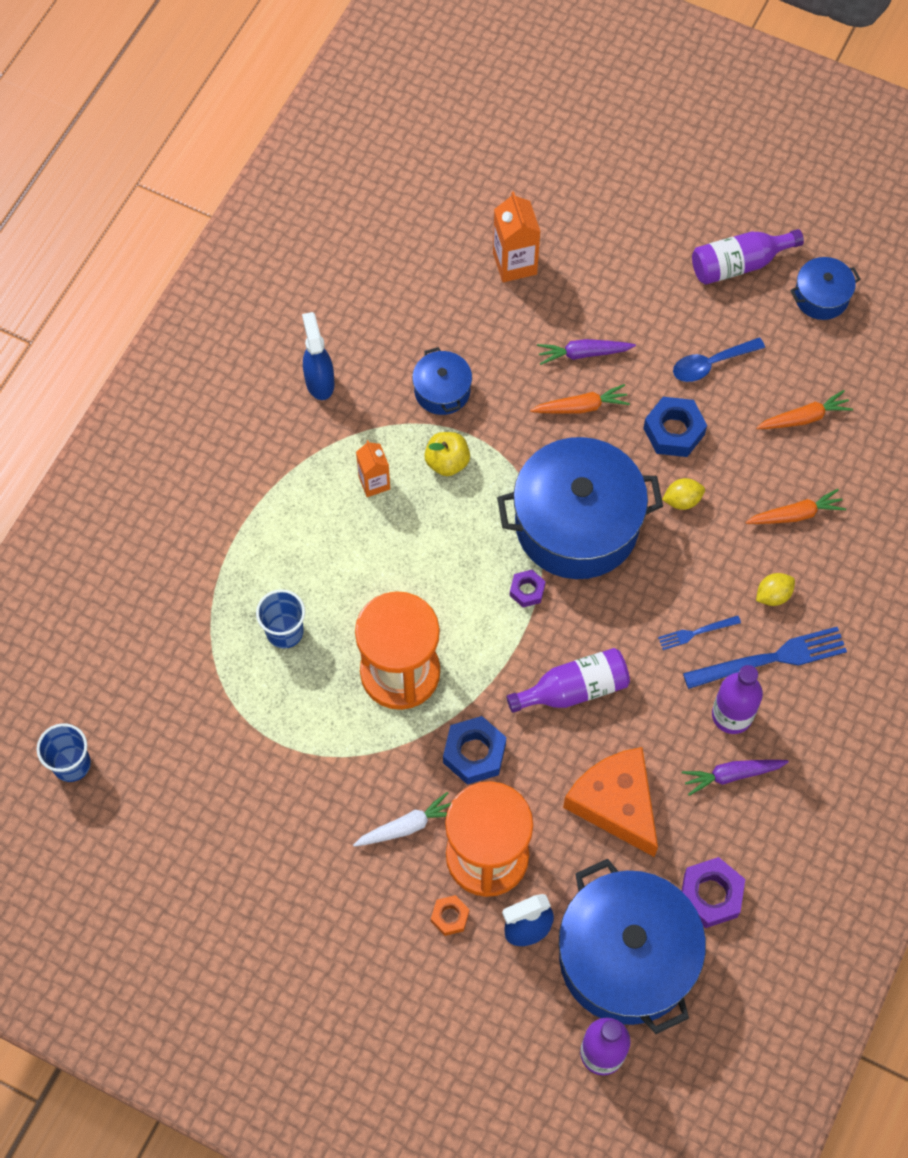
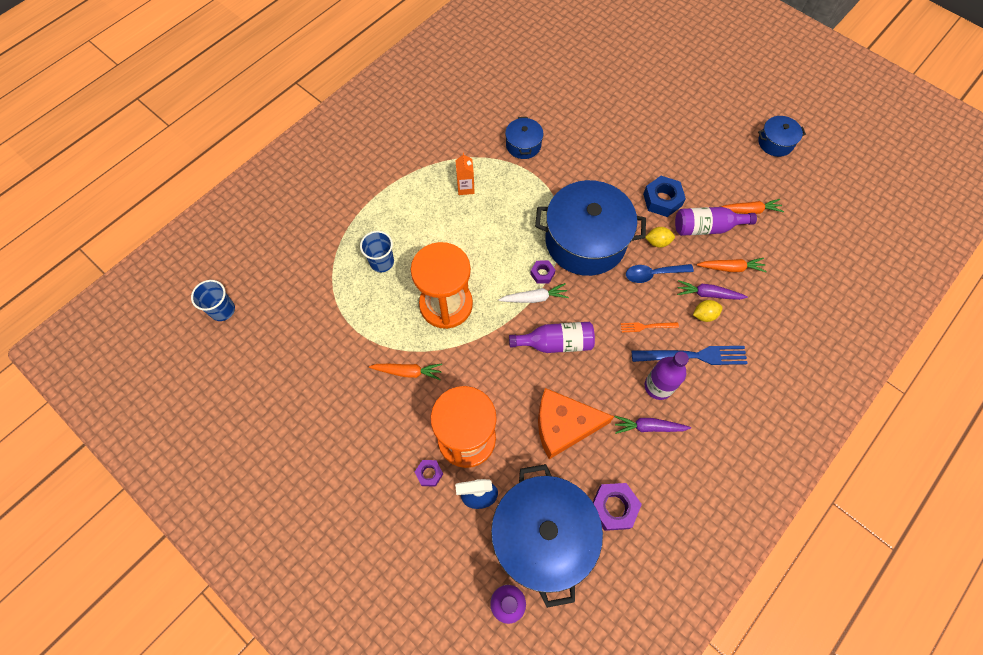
camera: 15 degrees right, 0 degrees up
blue spray bottle [302,312,334,400] -> none
white carrot [353,792,451,847] -> white carrot moved to [499,283,569,303]
yellow apple [424,432,470,476] -> none
orange nut [431,895,469,936] -> purple nut [415,460,443,487]
blue nut [443,716,506,785] -> none
orange carton [493,191,541,282] -> none
orange carrot [530,384,630,414] -> orange carrot moved to [369,364,442,380]
purple carrot [537,339,636,365] -> purple carrot moved to [677,280,748,300]
orange cheese [563,747,658,857] -> orange cheese turned 75 degrees counterclockwise [538,388,614,459]
blue fork [658,616,741,650] -> orange fork [621,322,679,332]
blue spoon [673,337,765,382] -> blue spoon moved to [626,264,694,283]
purple bottle [692,229,804,285] -> purple bottle moved to [675,207,757,236]

